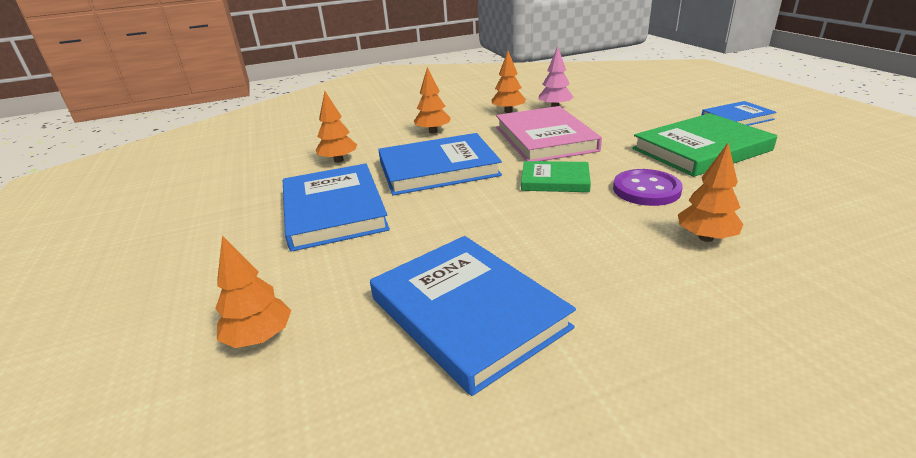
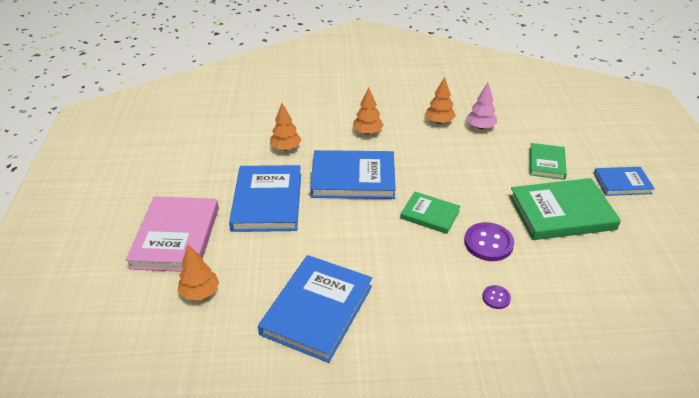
camera: 15 degrees right, 10 degrees up
blue book [370,236,576,396] -> blue book turned 45 degrees clockwise [258,255,372,363]
pink book [496,106,602,161] -> pink book moved to [126,196,219,272]
orange tree [678,143,743,242] -> purple button [482,285,511,309]
none -> green book [530,143,567,180]

